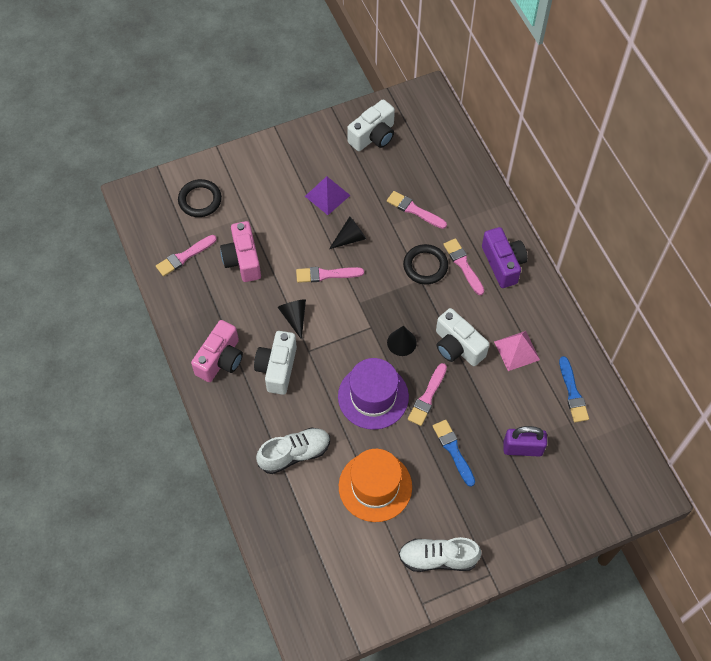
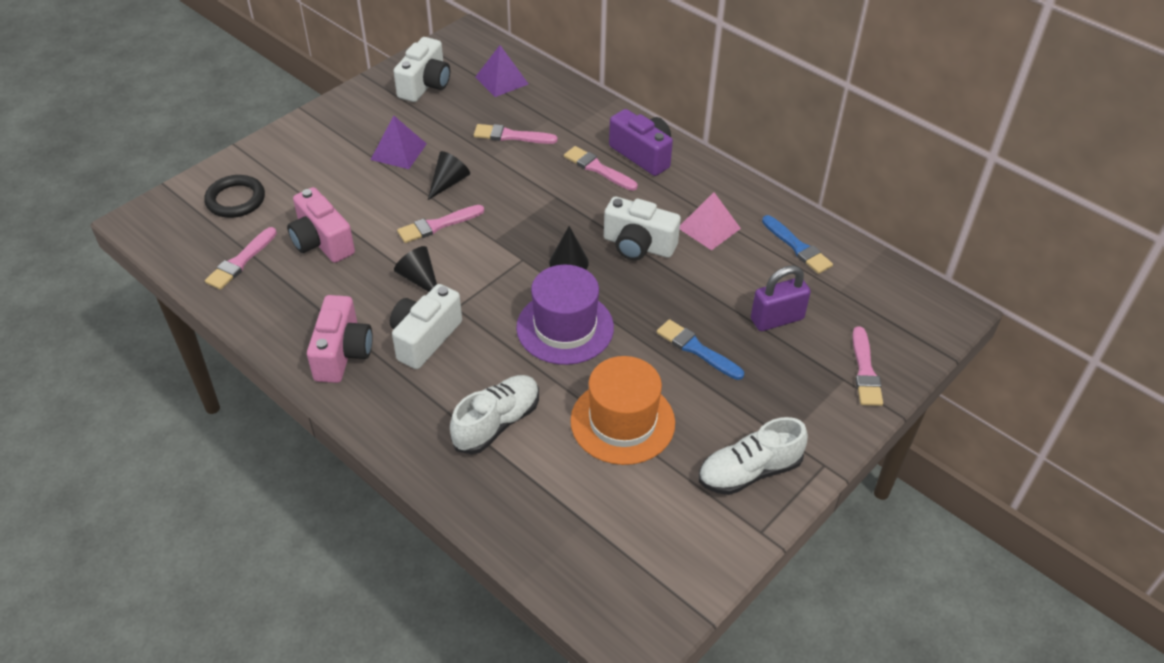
camera: 25 degrees left, 15 degrees down
white camera [254,331,297,395] -> white camera turned 45 degrees clockwise [390,284,462,369]
black ring [403,244,448,284] -> none
pink brush [408,363,447,426] -> pink brush moved to [852,326,883,406]
none -> purple pyramid [475,45,528,97]

